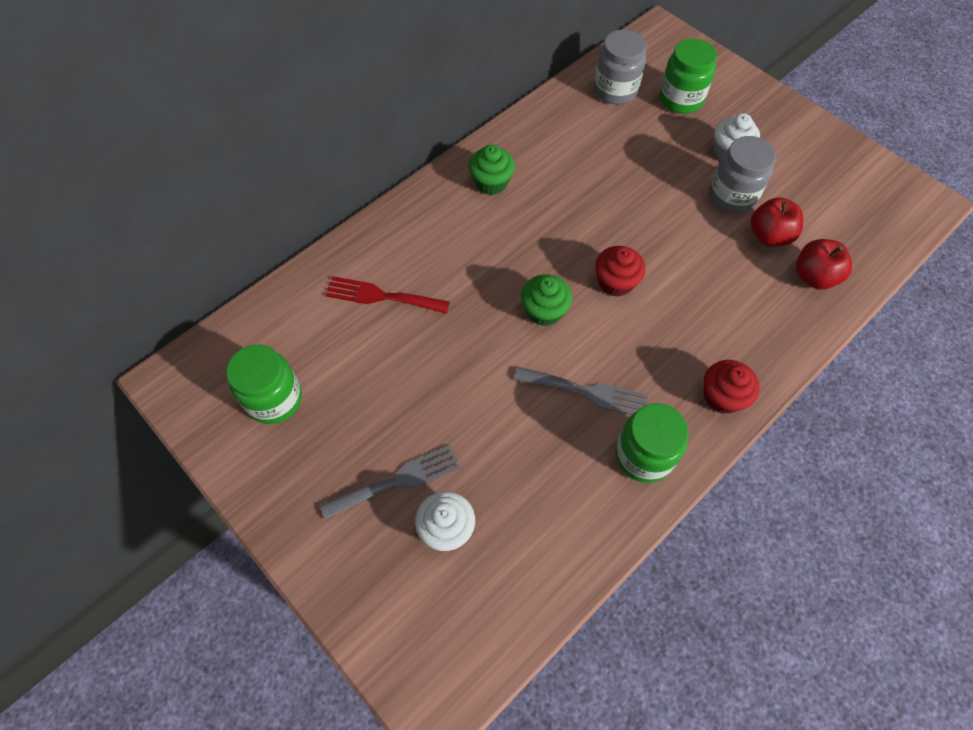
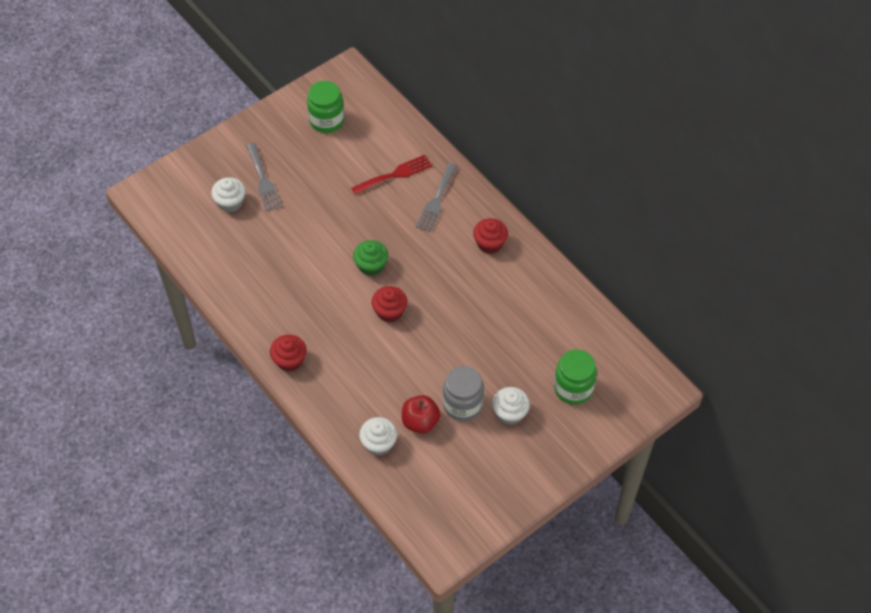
camera: 95 degrees right, 5 degrees down
red fork [325,276,450,314] -> red fork turned 45 degrees clockwise [351,155,432,195]
green cupcake [469,145,515,195] -> red cupcake [473,218,508,254]
grey fork [514,367,648,415] -> grey fork moved to [416,163,458,232]
grey jar [594,29,646,105] -> none
green jar [615,403,689,483] -> none
red apple [796,239,852,290] -> white cupcake [359,417,397,455]

